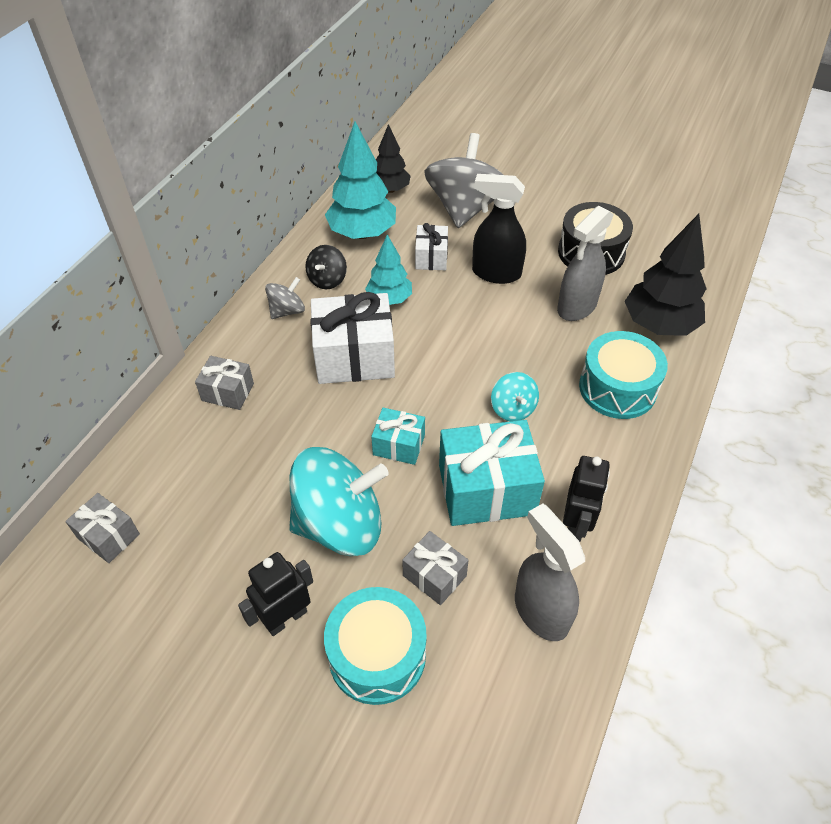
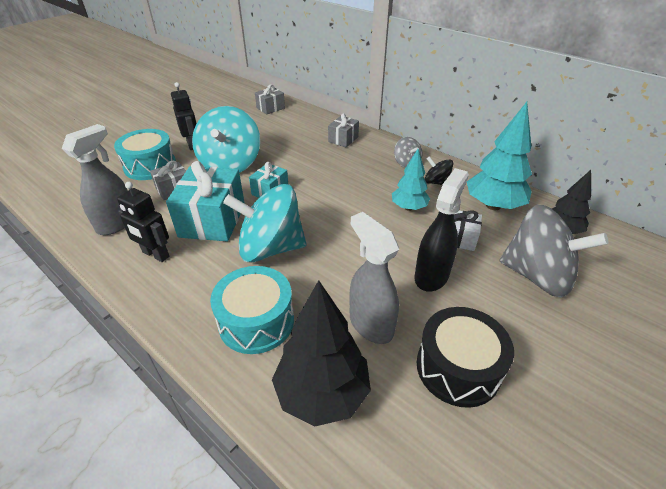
camera: 105 degrees right, 10 degrees down
white gift [310,292,395,384] -> none
turquoise spinning top [491,372,539,421] -> turquoise spinning top [223,184,307,263], size x2.10
grey spray bottle [515,504,585,641] -> grey spray bottle turned 45 degrees counterclockwise [62,124,128,235]

